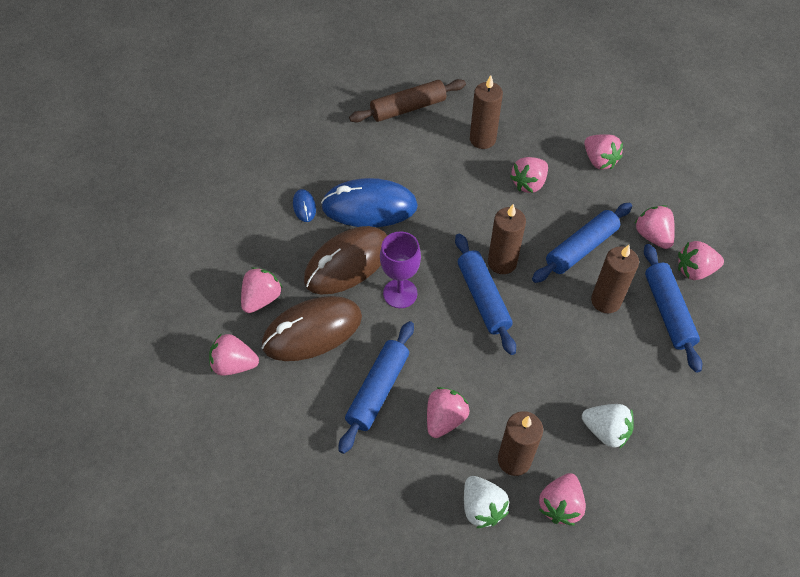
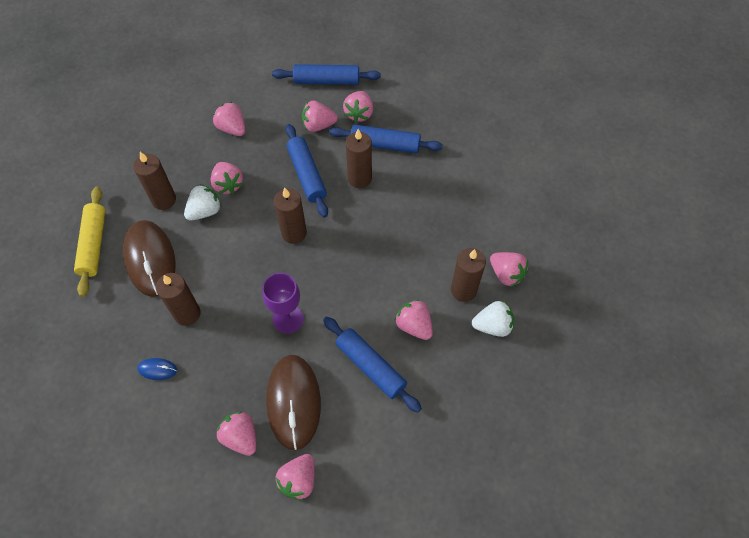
camera: 70 degrees left, 5 degrees up
brown mouse [304,226,387,294] -> brown mouse moved to [123,220,175,297]
blue mouse [321,178,418,227] -> brown candle [156,273,201,326]
brown rolling pin [349,79,466,122] -> yellow rolling pin [74,187,106,297]
blue rolling pin [455,234,516,355] -> blue rolling pin moved to [272,64,381,85]
white strawberry [582,404,634,449] -> white strawberry moved to [184,184,222,220]
pink strawberry [584,134,623,169] -> pink strawberry turned 120 degrees counterclockwise [213,102,245,136]

